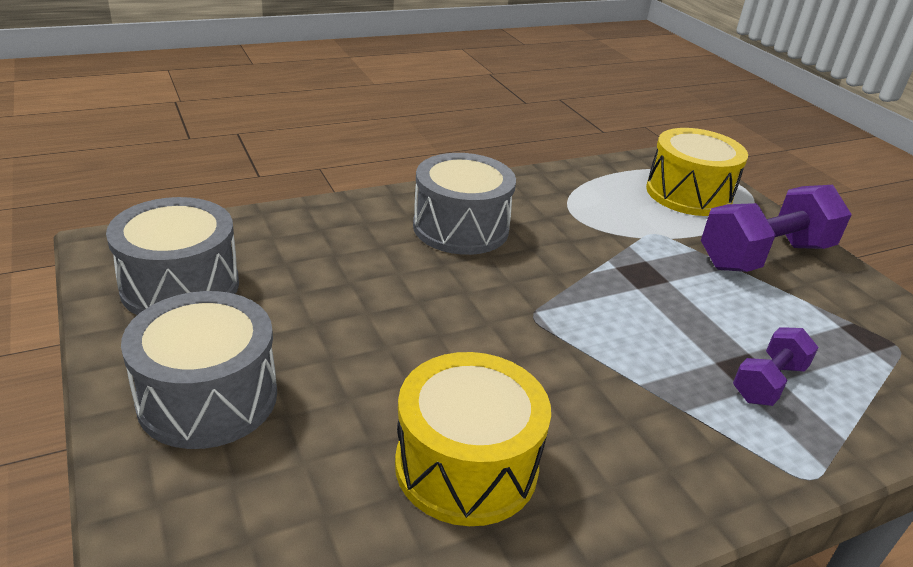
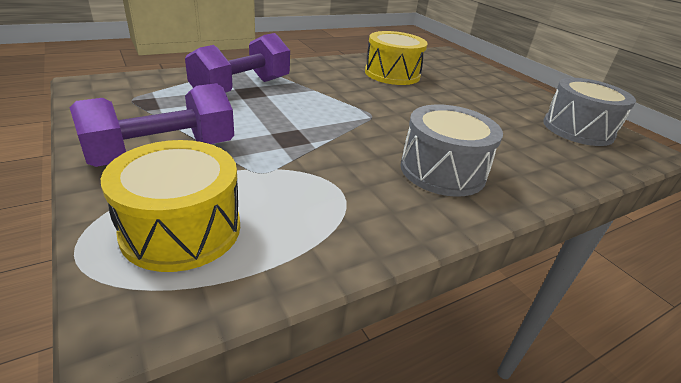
camera: 175 degrees right, 0 degrees up
grey drum [121,291,277,449] -> none
purple dumbbell [733,327,819,406] -> purple dumbbell [185,33,290,93], size x1.84

